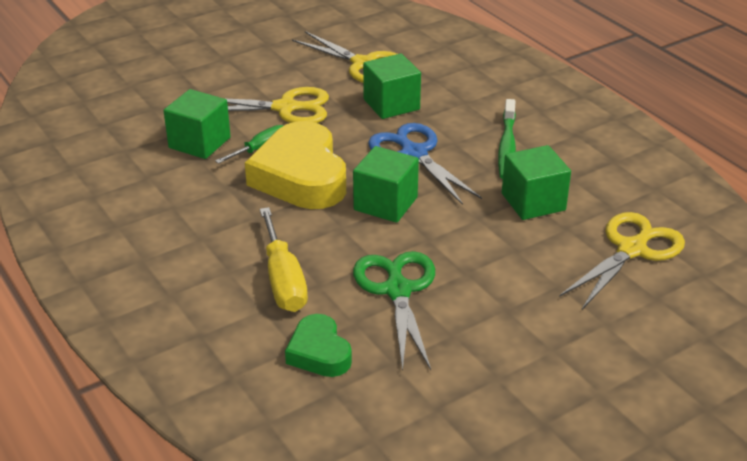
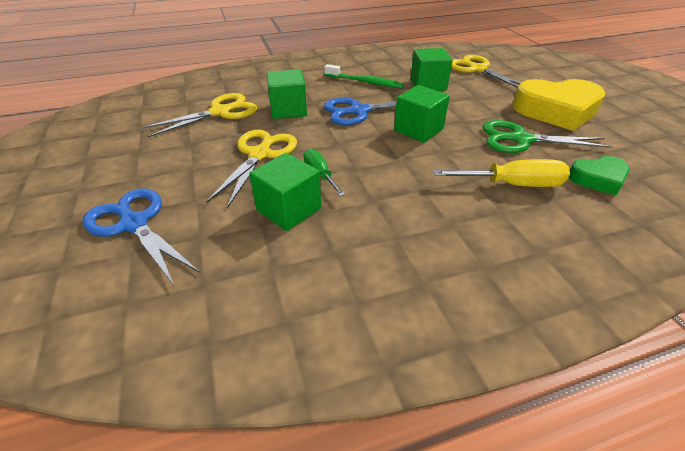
camera: 75 degrees left, 5 degrees up
yellow heart [245,121,346,209] -> yellow heart moved to [512,79,606,131]
none -> blue scissors [83,188,200,285]

